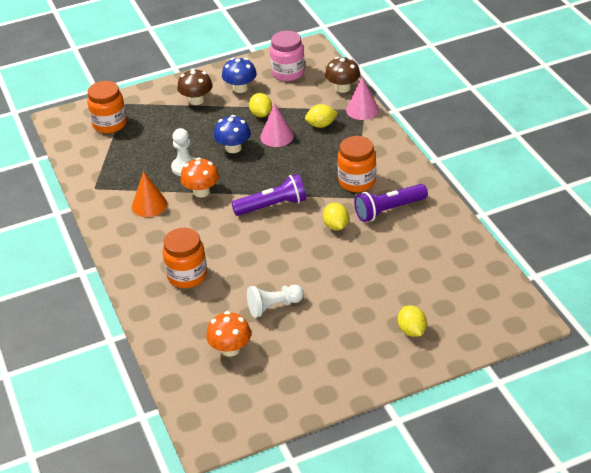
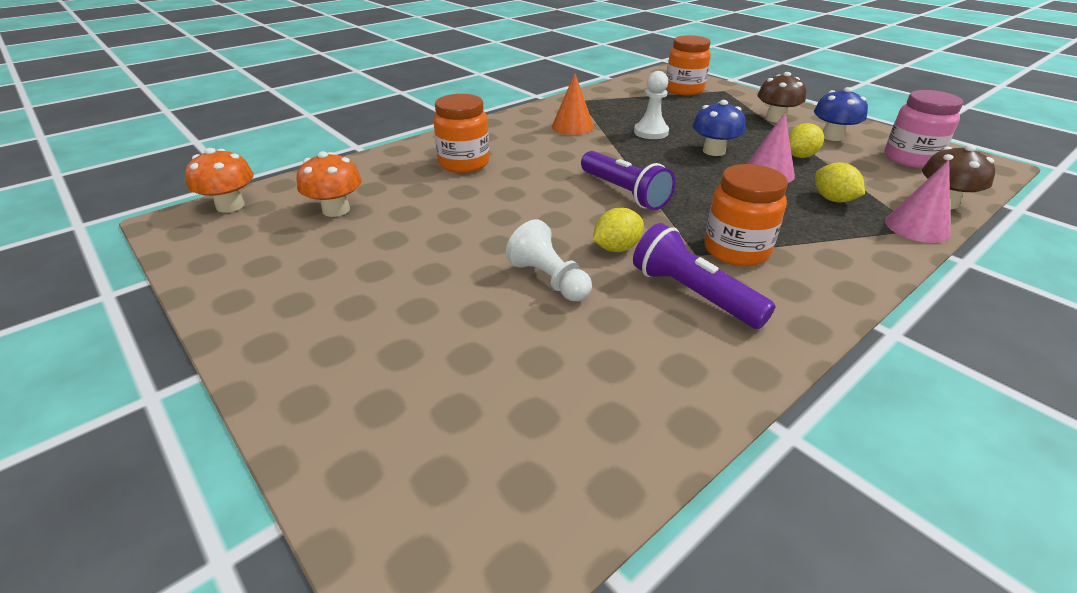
camera: 70 degrees right, 5 degrees down
orange mushroom [180,157,219,197] -> orange mushroom moved to [185,148,254,213]
white pawn [247,285,304,318] -> white pawn moved to [506,219,592,301]
yellow lemon [398,305,427,337] -> none

